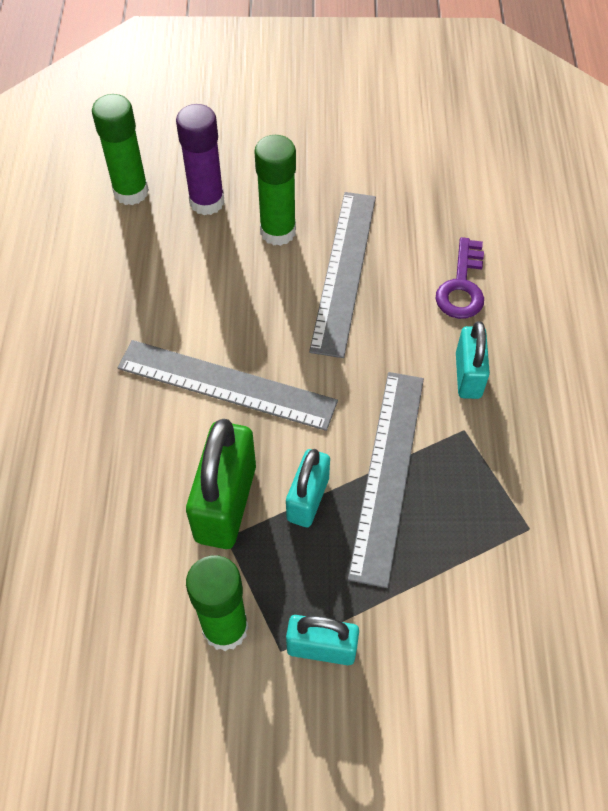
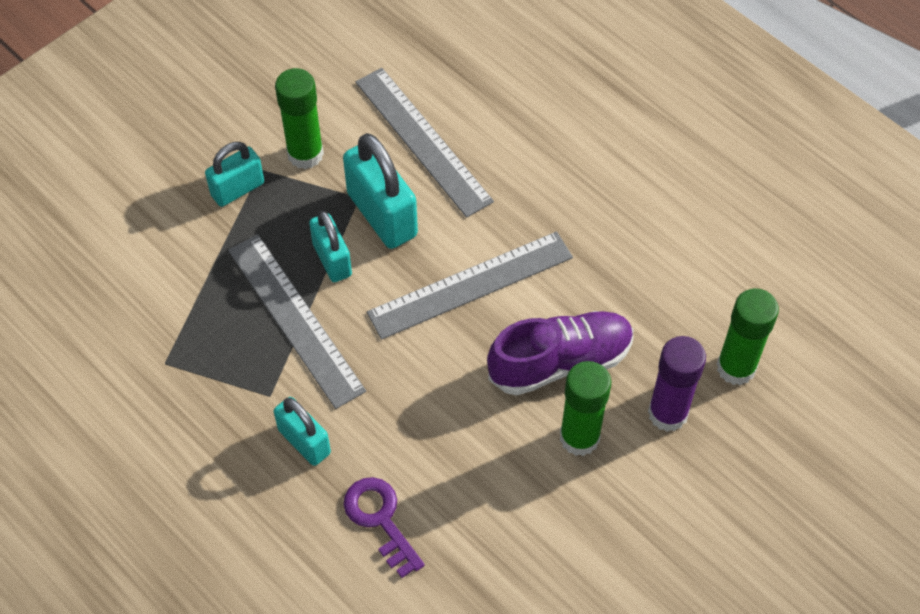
camera: 135 degrees right, 0 degrees up
green padlock [186,419,256,549] -> turquoise padlock [343,133,418,249]
grey ruler [309,192,376,358] -> grey ruler moved to [355,68,494,218]
none -> purple shoe [487,311,633,396]

